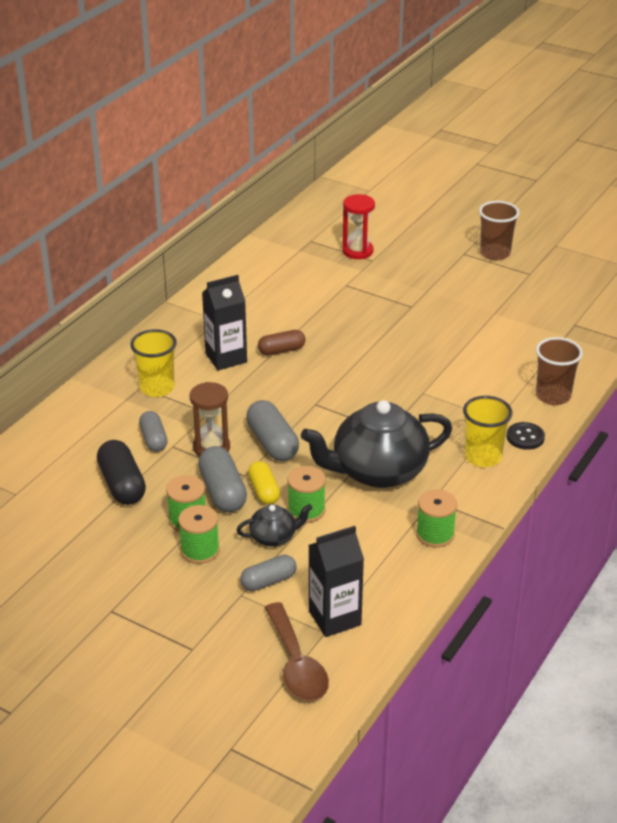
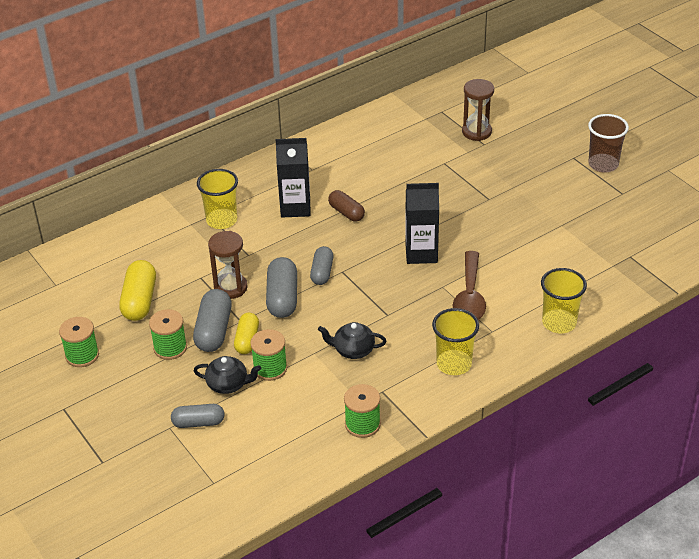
camera: 25 degrees right, 5 degrees up
black capsule [97,440,146,505] -> yellow capsule [119,260,156,321]
grey capsule [139,411,167,452] -> grey capsule moved to [310,246,334,285]
green spool [178,505,220,564] -> green spool moved to [59,317,99,367]
brown capsule [258,330,306,355] -> brown capsule turned 45 degrees clockwise [328,190,365,222]
brown spoon [264,602,329,701] -> brown spoon moved to [453,251,486,320]
black teapot [301,400,452,488] -> black teapot [318,322,386,359], size x0.47
black carton [309,526,364,637] -> black carton moved to [405,183,439,264]
red hourglass [342,194,375,259] -> brown hourglass [462,79,494,141]
black button [507,422,545,450] -> none
brown cup [536,337,583,405] -> yellow cup [541,268,587,333]

